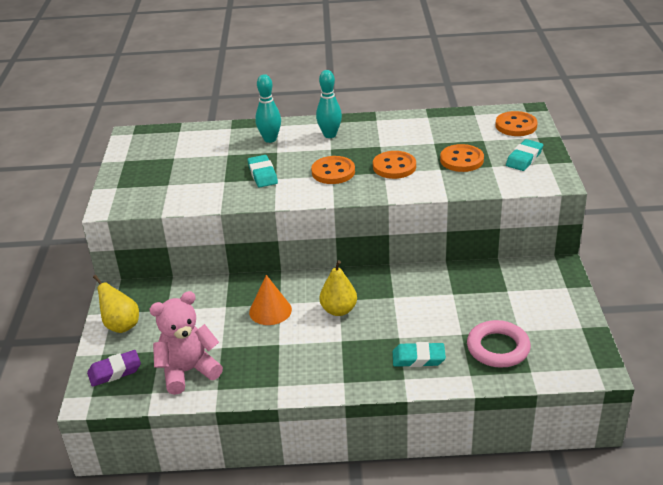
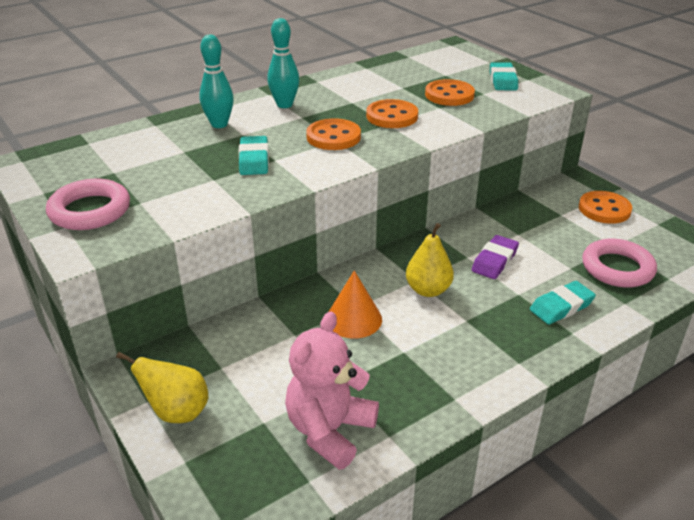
camera: 35 degrees left, 0 degrees up
purple eraser [87,350,141,387] -> purple eraser moved to [472,235,519,279]
turquoise eraser [247,155,278,187] -> turquoise eraser turned 45 degrees clockwise [239,136,269,175]
orange button [495,111,538,136] -> orange button moved to [579,191,632,224]
none -> pink ring [46,179,130,230]

